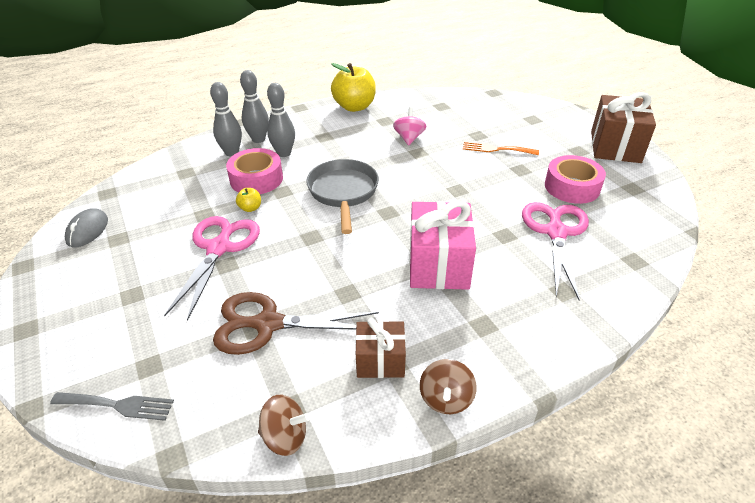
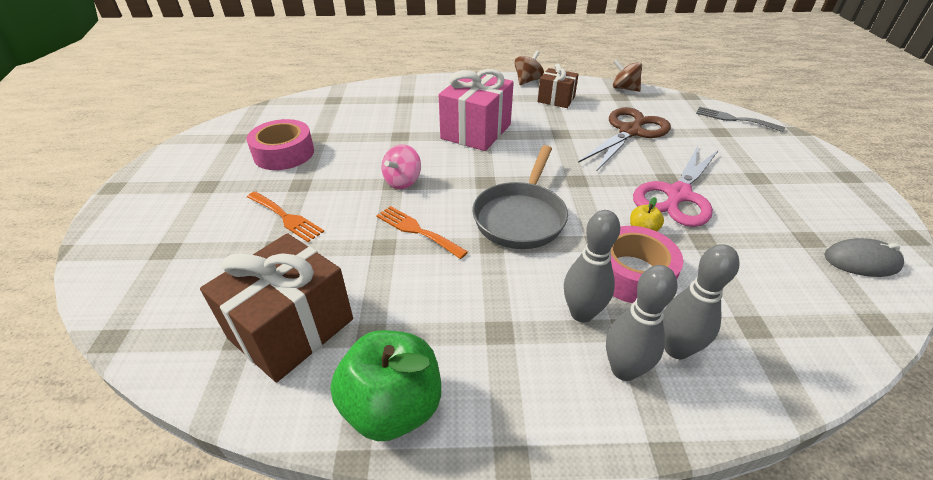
camera: 155 degrees left, 0 degrees up
grey mouse [65,208,108,248] -> grey mouse turned 60 degrees clockwise [824,238,904,277]
brown scissors [213,292,379,355] -> brown scissors turned 75 degrees counterclockwise [578,107,671,172]
yellow apple [331,63,376,112] -> green apple [330,330,441,441]
pink spinning top [393,107,427,146] -> pink spinning top moved to [382,144,421,189]
pink scissors [522,202,589,301] -> none
brown gift [591,92,656,163] -> brown gift moved to [200,233,353,382]
none -> orange fork [376,206,468,259]

